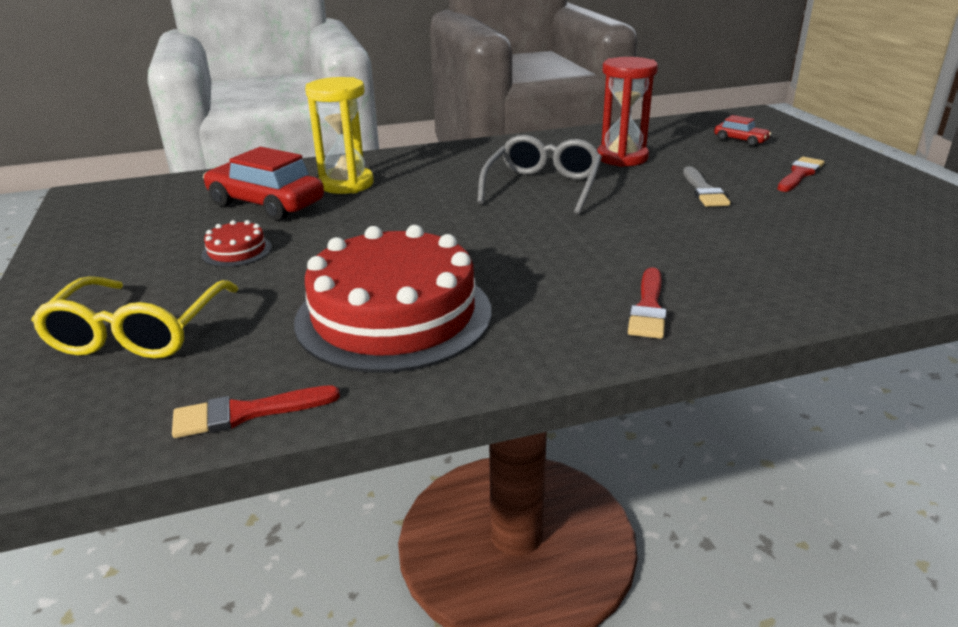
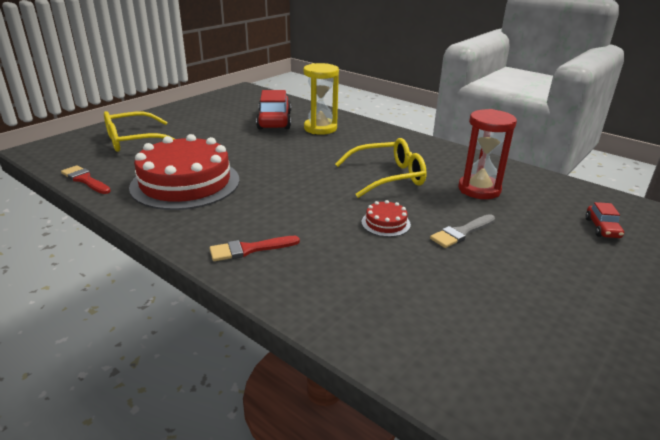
camera: 55 degrees right, 0 degrees up
red cake [202,220,272,267] -> red cake moved to [361,200,411,237]
grey glasses [477,135,602,215] -> yellow glasses [335,138,427,198]
red brush [777,157,825,192] -> none

